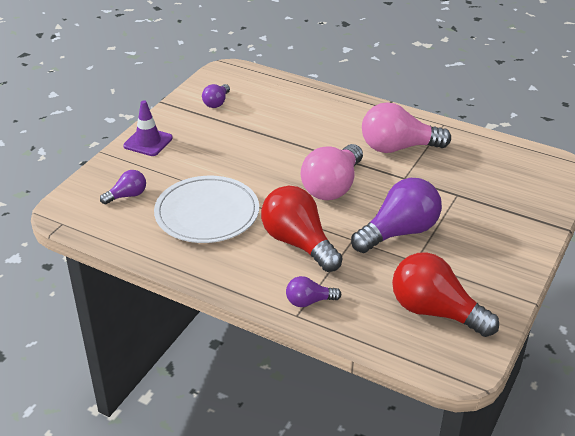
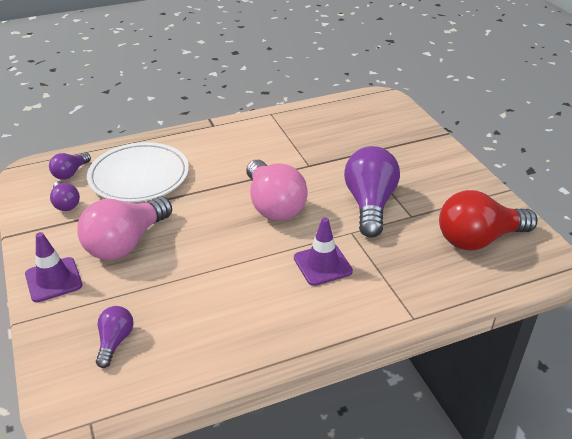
camera: 50 degrees left, 0 degrees up
white plate [154,176,259,243] -> white plate moved to [87,142,189,202]
red light bulb [261,186,343,272] -> purple traffic cone [294,217,353,286]
purple light bulb [286,276,341,307] -> purple light bulb moved to [49,153,91,180]
pink light bulb [362,102,451,153] -> pink light bulb moved to [77,196,172,260]

